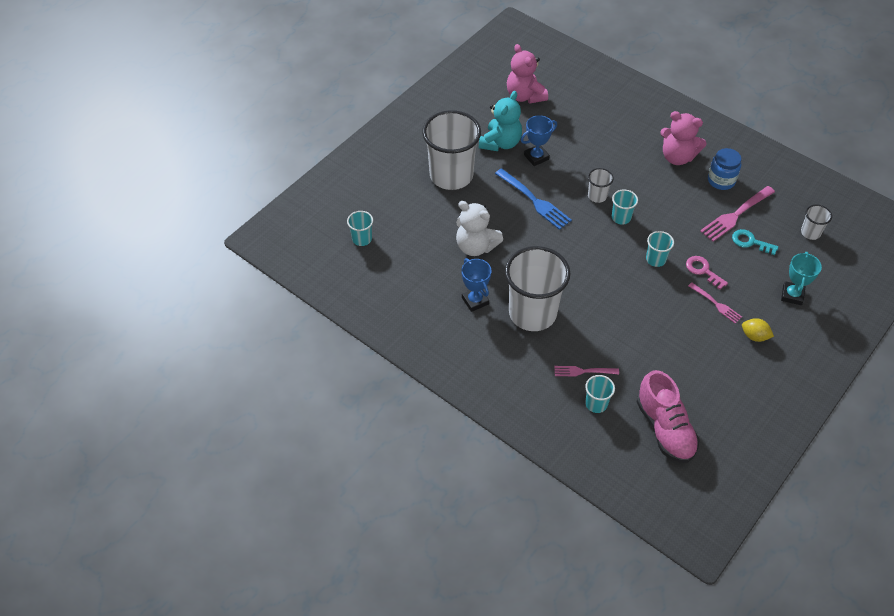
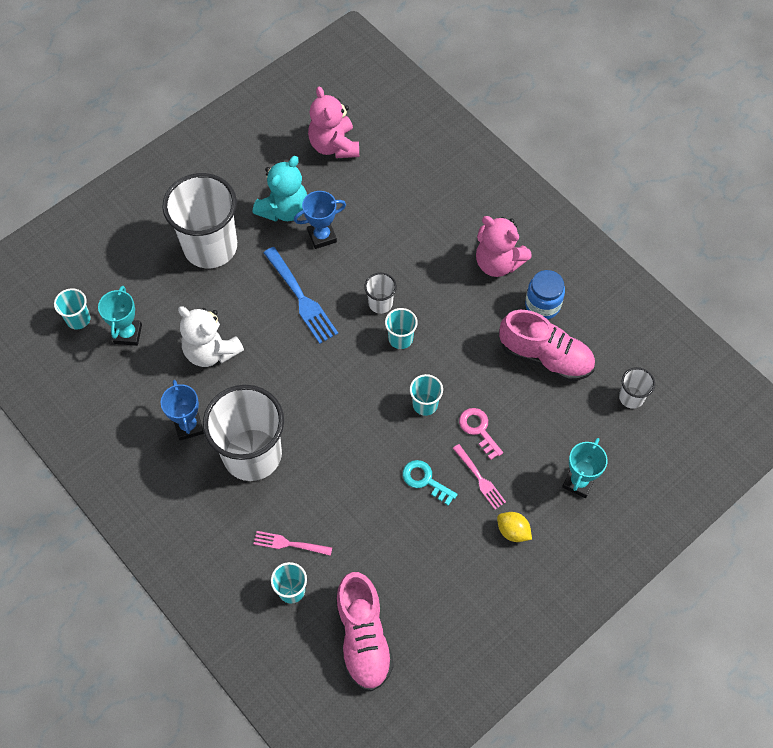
camera: 10 degrees right, 10 degrees up
pink fork [700,186,775,242] -> pink shoe [499,310,595,381]
turquoise key [732,229,779,255] -> turquoise key moved to [403,460,458,506]
none -> turquoise trophy [98,286,142,346]

